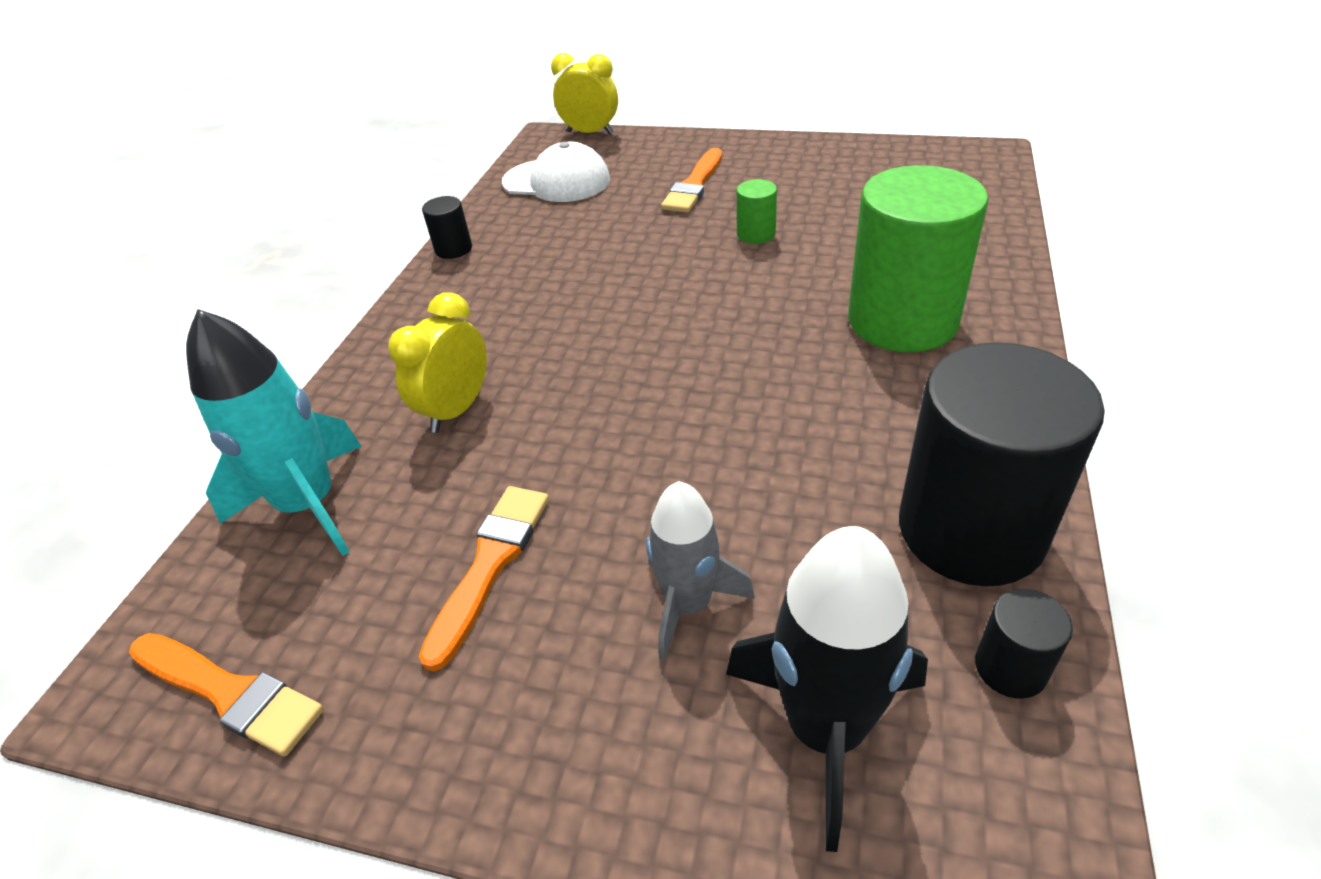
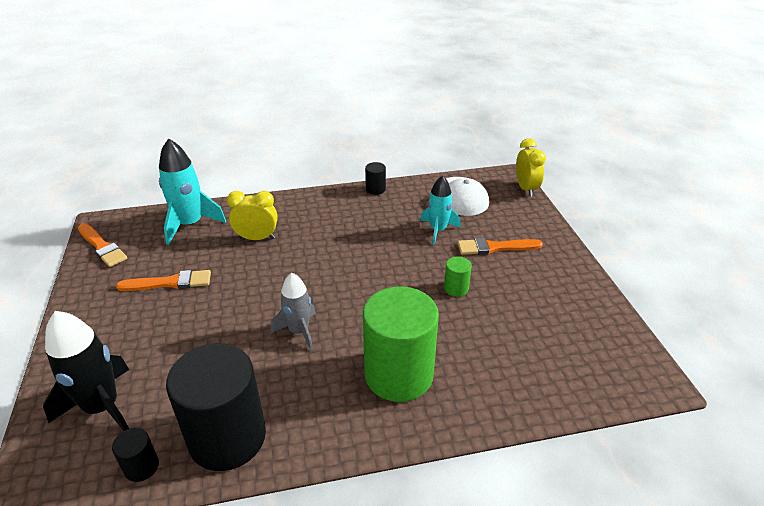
camera: 60 degrees right, 5 degrees down
orange brush [129,633,324,757] -> orange brush turned 45 degrees counterclockwise [78,223,127,267]
grey rocket [646,481,755,661] -> grey rocket moved to [270,273,316,350]
none -> turquoise rocket [421,175,461,245]

